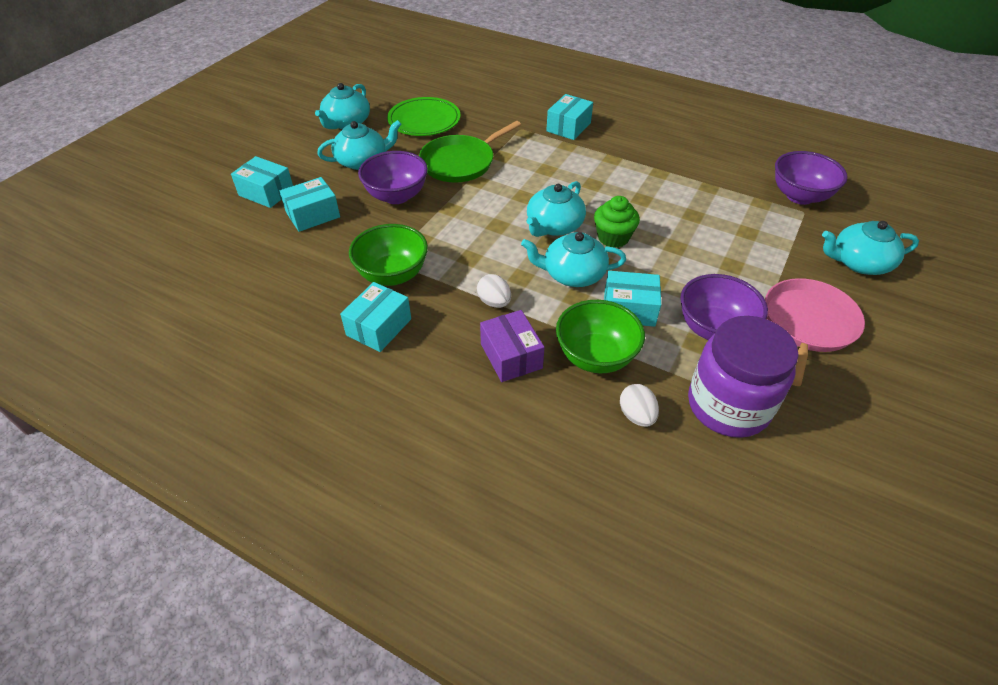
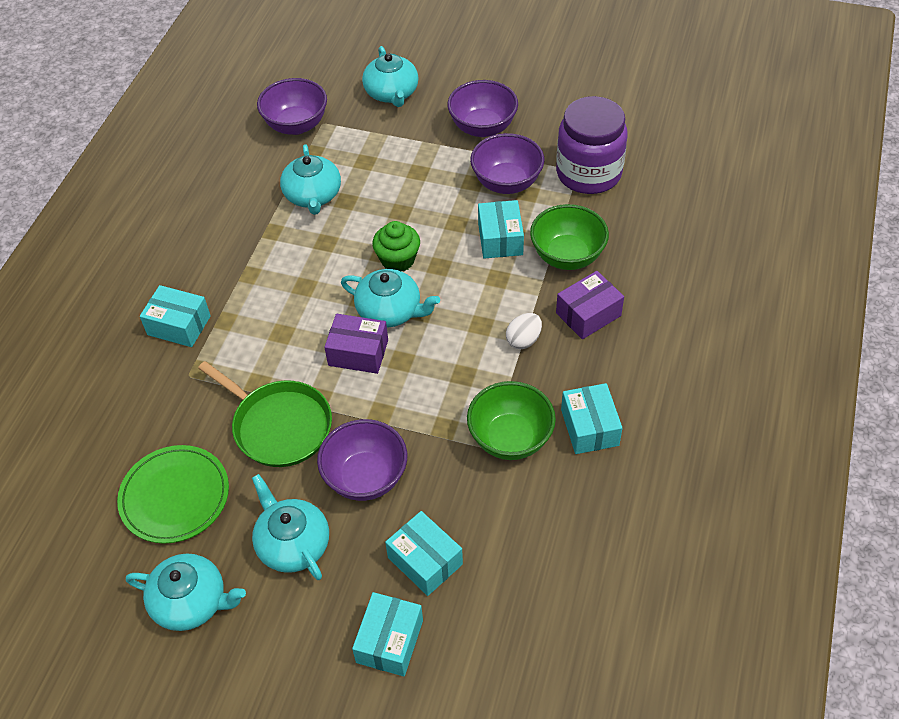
camera: 100 degrees left, 5 degrees up
turquoise box [340,282,411,352] -> turquoise box turned 60 degrees clockwise [561,383,623,454]
turquoise teapot [521,232,626,287] -> turquoise teapot moved to [280,144,341,215]
white egg [620,384,659,427] -> none
pink pan [765,278,865,386] -> purple bowl [447,80,518,137]
none -> purple box [324,314,388,374]

